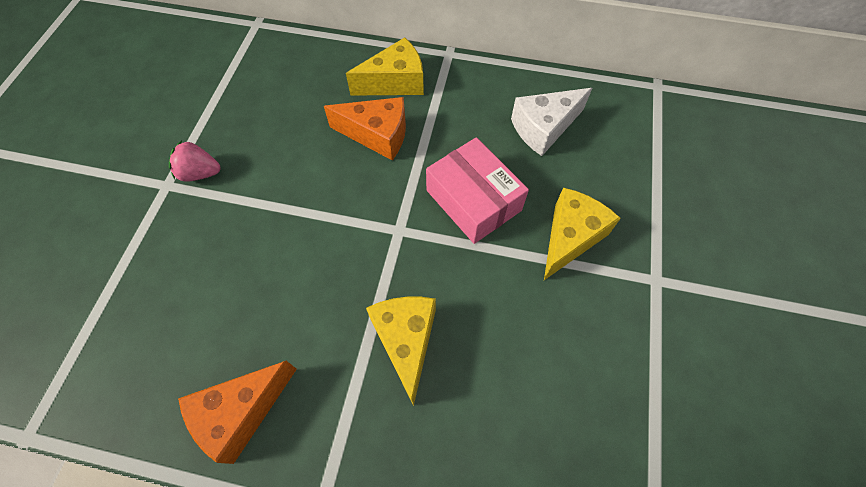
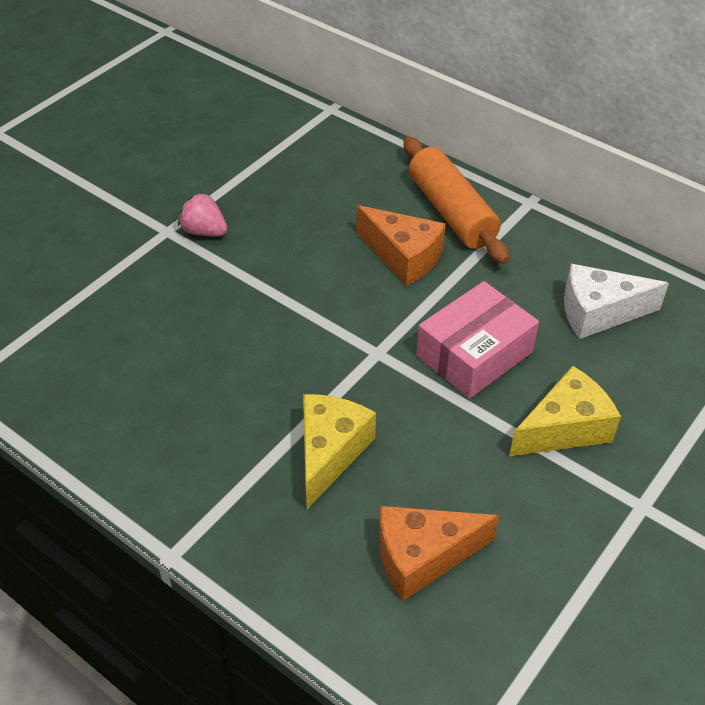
camera: 25 degrees right, 15 degrees down
orange cheese [178,361,297,464] -> orange cheese moved to [379,506,499,601]
yellow cheese [346,37,424,96] -> orange rolling pin [404,137,509,264]
pink box [426,137,529,244] -> pink box turned 60 degrees clockwise [416,281,539,399]

